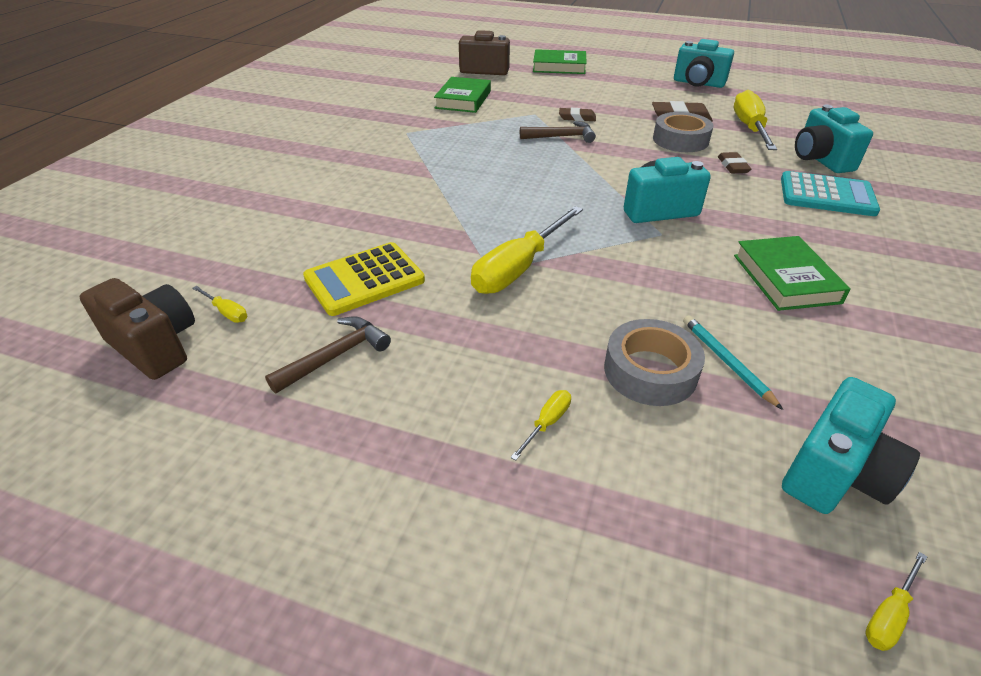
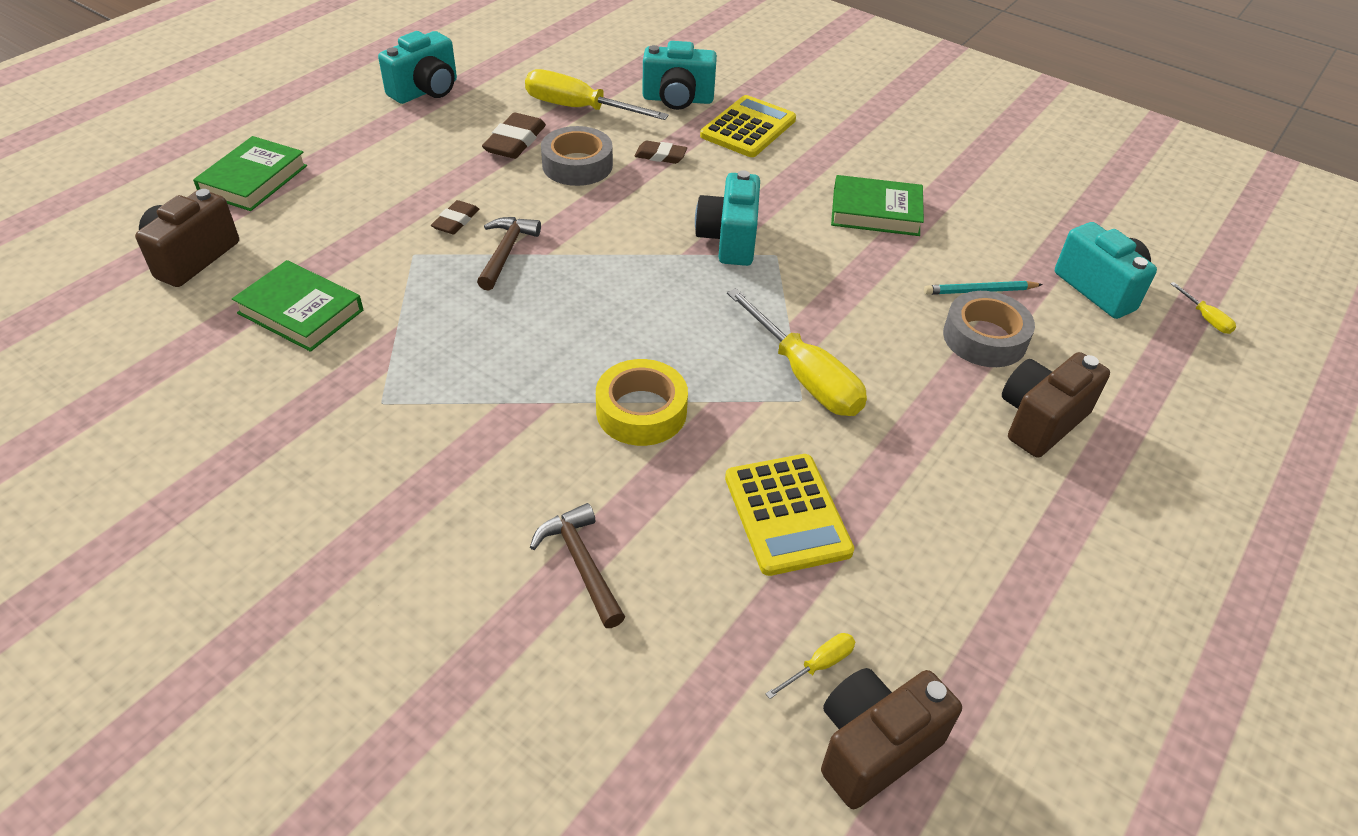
camera: 75 degrees left, 5 degrees up
brown hammer [265,317,391,393] -> brown hammer moved to [530,503,625,628]
yellow screwdriver [510,390,571,461] -> brown camera [1002,352,1110,458]
turquoise calculator [781,171,880,216] -> yellow calculator [700,95,796,157]
none -> yellow tape [596,359,688,446]

